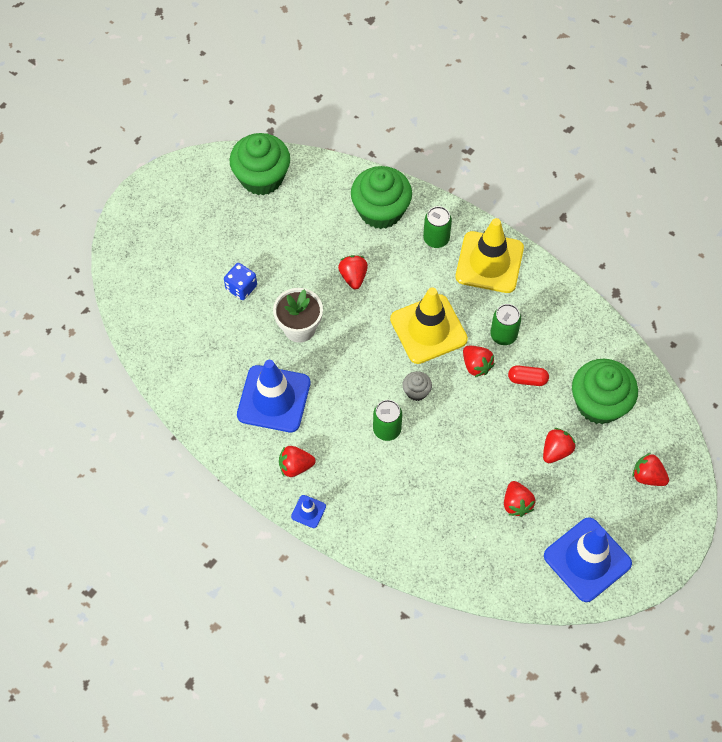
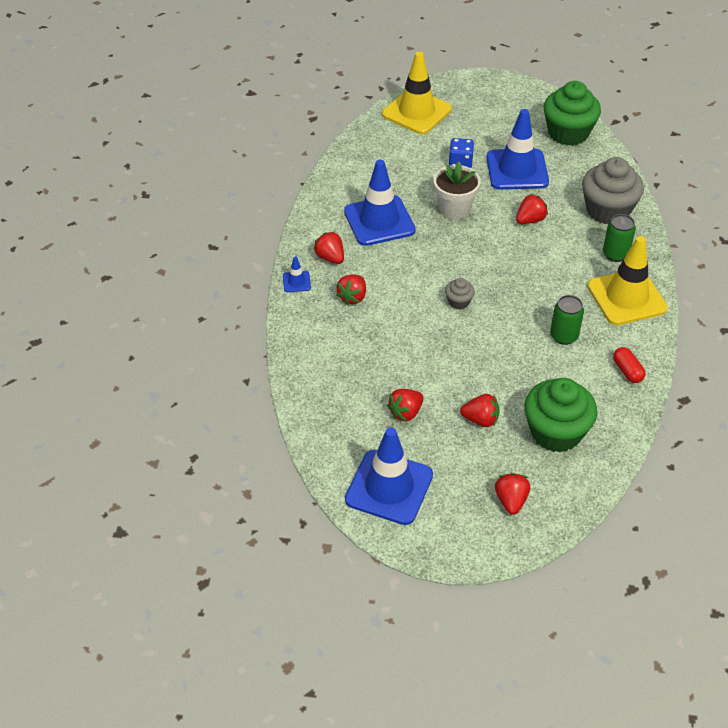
camera: 60 degrees right, 15 degrees down
green cupcake [351,166,412,229] -> grey cupcake [582,157,644,224]
green can [373,400,402,441] -> none
yellow traffic cone [390,287,468,364] -> yellow traffic cone moved to [382,52,452,134]
red strawberry [463,346,495,377] -> red strawberry moved to [336,274,366,305]
red capsule [508,365,549,386] -> red capsule moved to [613,347,646,383]
none -> blue traffic cone [486,109,549,190]

